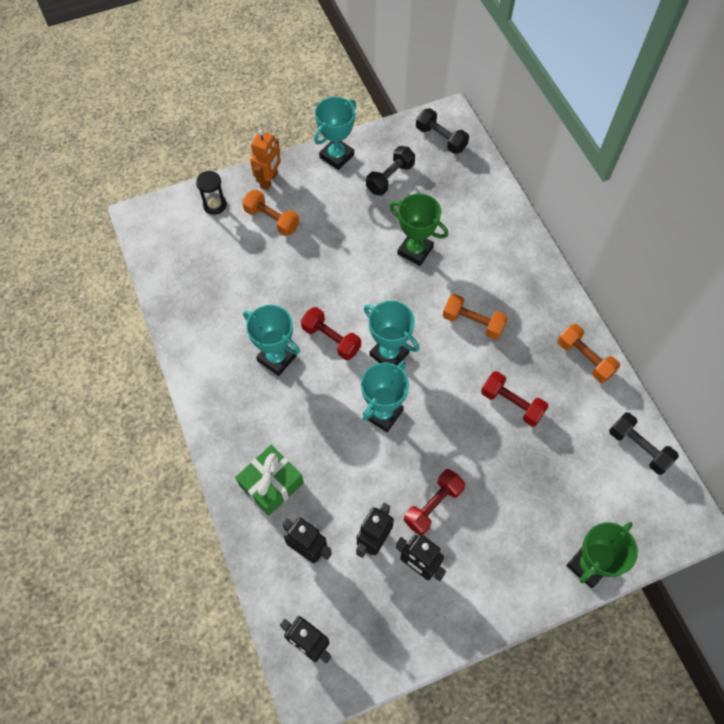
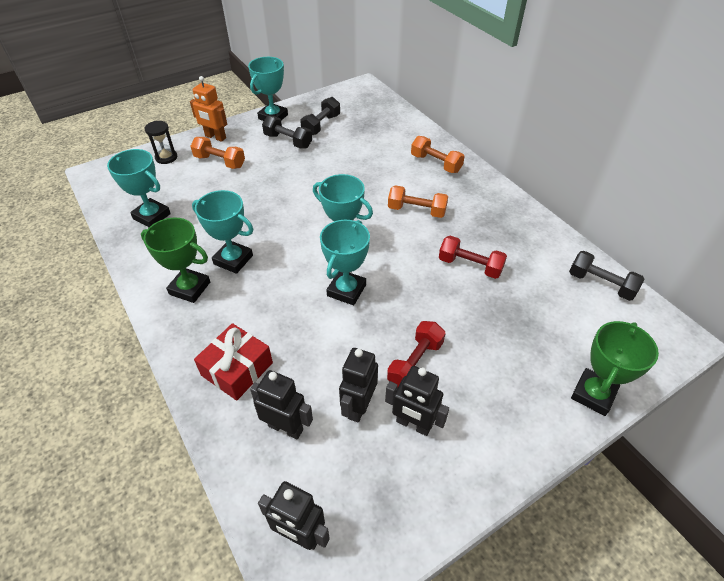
camera: 10 degrees left, 15 degrees down
green gift [235,445,304,516] -> red gift [194,323,273,401]
orange robot [250,130,281,190] -> orange robot turned 105 degrees clockwise [190,76,227,142]
red dumbbell [301,307,361,360] -> none
green trophy [390,194,448,266] -> green trophy moved to [141,218,210,303]
black dumbbell [416,108,469,154] -> black dumbbell moved to [262,116,312,148]
orange dumbbell [557,324,620,383] -> orange dumbbell moved to [411,136,465,173]
none -> turquoise trophy [107,149,171,227]

